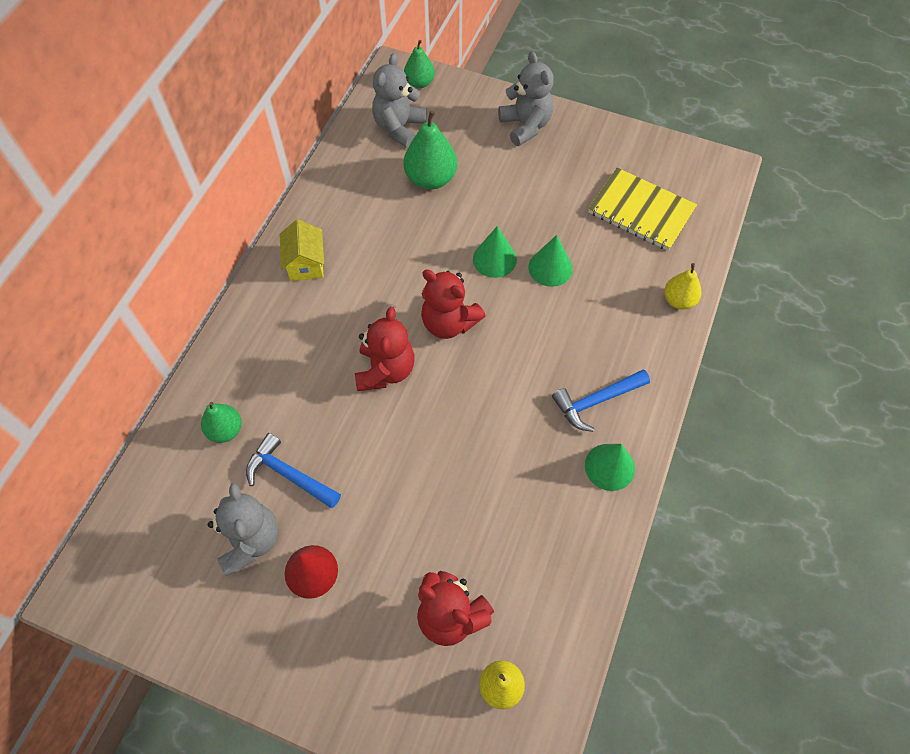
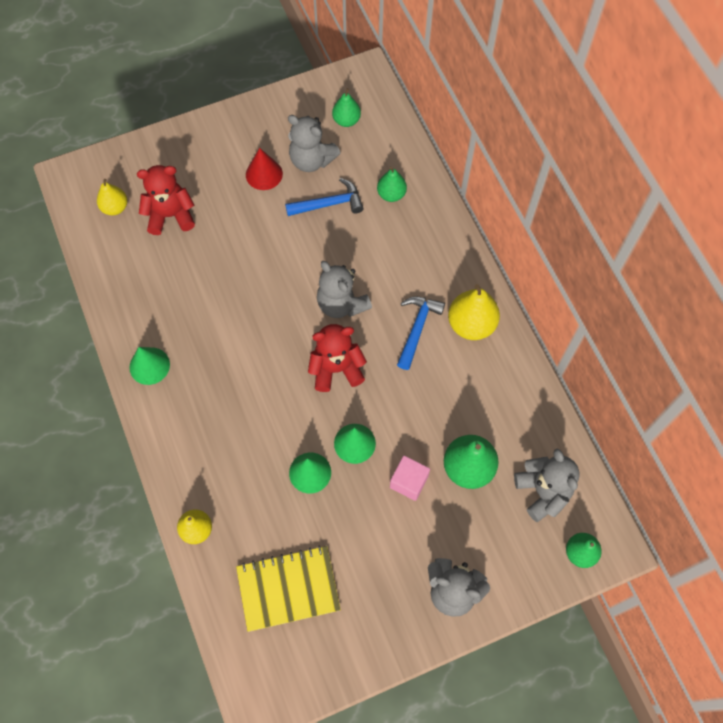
camera: 135 degrees right, 5 degrees up
yellow house [280,219,324,281] -> yellow pear [448,284,500,340]
red teddy bear [355,307,414,391] -> grey teddy bear [317,261,372,318]
blue hammer [552,369,650,432] -> blue hammer moved to [397,296,445,370]
none -> green pear [332,88,361,127]
none -> pink cube [390,456,430,501]

